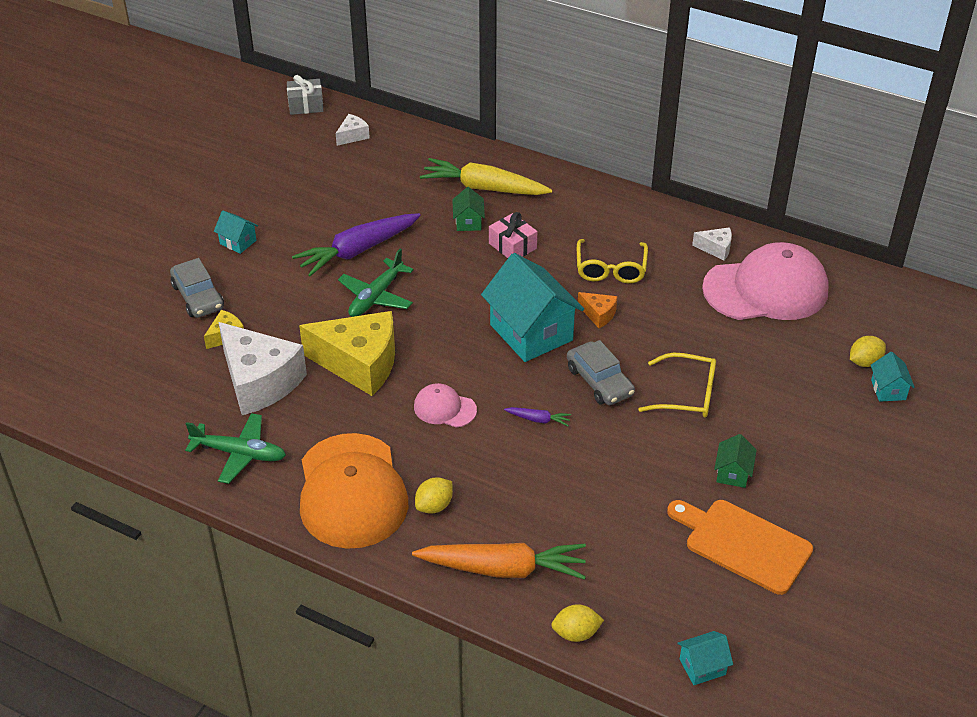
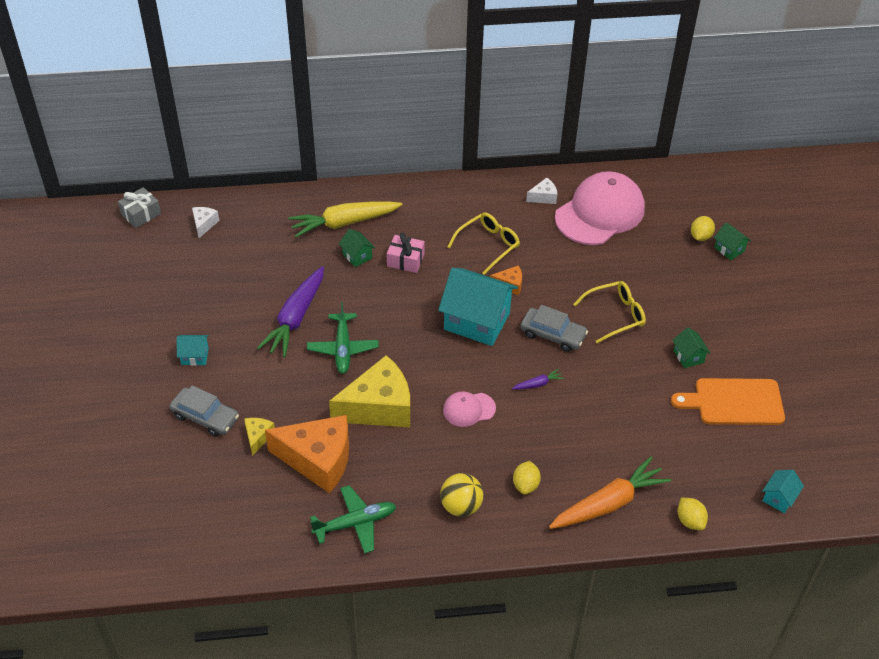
camera: 35 degrees left, 5 degrees up
white cheese [218,322,307,415] -> orange cheese [265,415,349,494]
orange cap [300,433,408,549] -> yellow ball [440,473,483,517]
yellow lemon [551,604,604,642] -> yellow lemon turned 75 degrees counterclockwise [678,498,708,530]
yellow glasses [577,239,648,283] -> yellow glasses turned 105 degrees counterclockwise [447,212,520,275]
turquoise house [871,352,915,402] -> green house [714,223,751,260]

